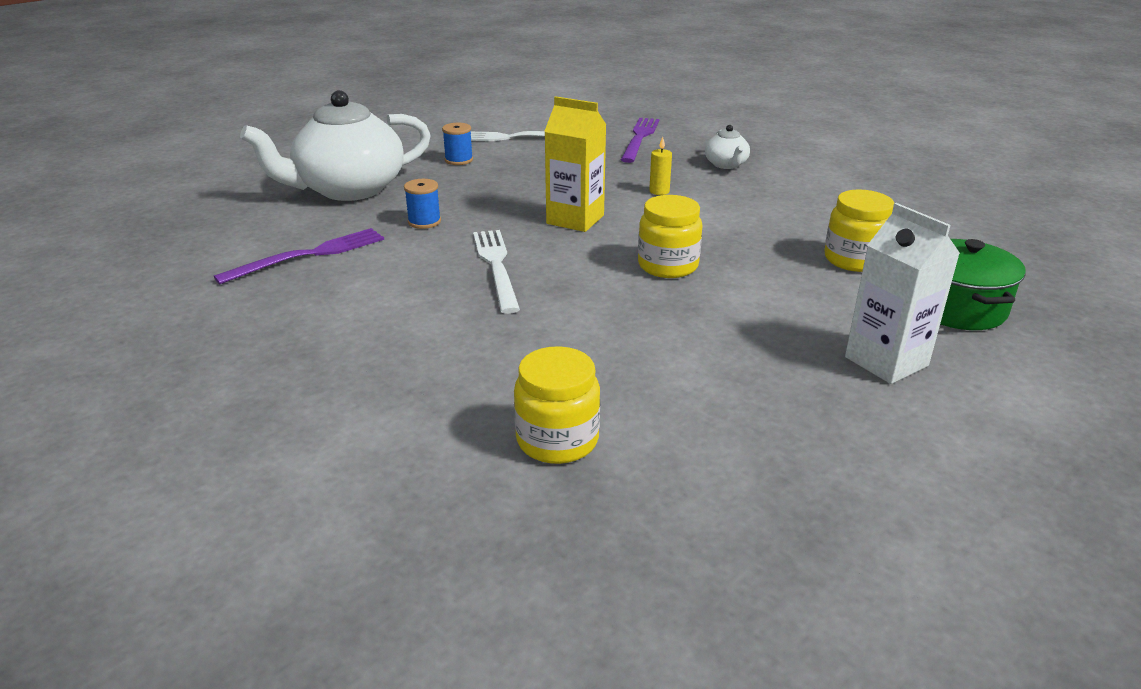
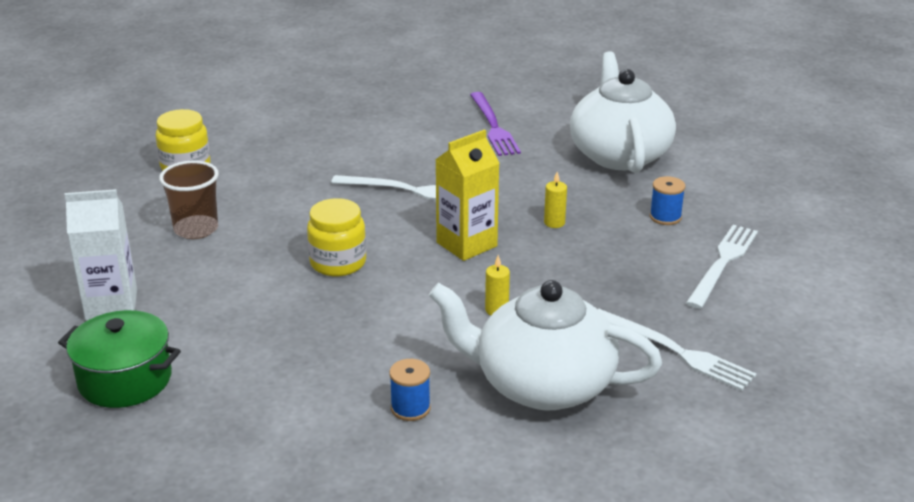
camera: 115 degrees right, 0 degrees up
blue spool [404,179,441,229] -> blue spool moved to [389,359,431,421]
purple fork [621,118,659,163] -> white fork [598,309,757,391]
white teapot [705,125,750,169] -> white teapot [429,280,662,410], size x2.28
yellow jar [824,190,894,272] -> none
none -> brown cup [159,161,219,239]
none -> yellow candle [544,172,567,228]

